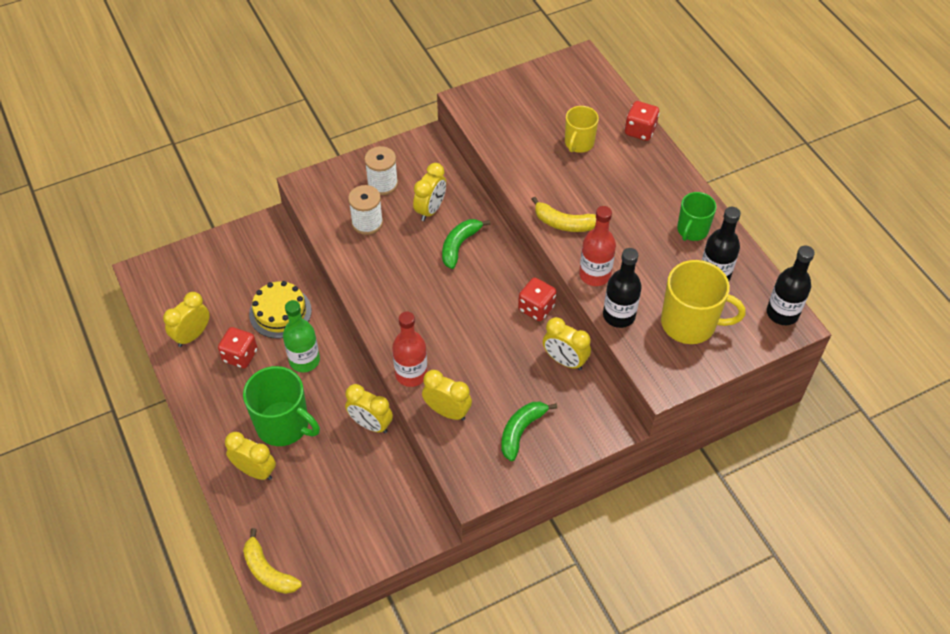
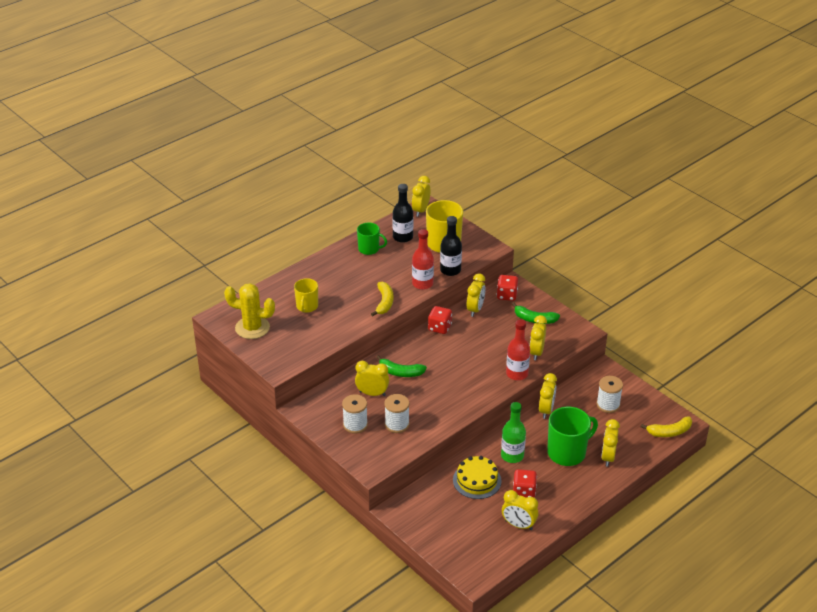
camera: 105 degrees left, 15 degrees down
green mug [243,366,320,446] -> green mug turned 45 degrees clockwise [547,407,598,466]
yellow banana [243,528,302,594] -> yellow banana turned 45 degrees clockwise [641,416,692,437]
yellow mug [565,106,599,153] -> yellow mug turned 90 degrees clockwise [294,278,318,313]
red dice [625,101,659,141] -> red dice moved to [497,275,518,301]
black bottle [767,245,815,325] -> yellow clock [412,176,430,217]
none -> yellow cactus [224,283,275,339]
none -> white spool [597,376,623,413]

